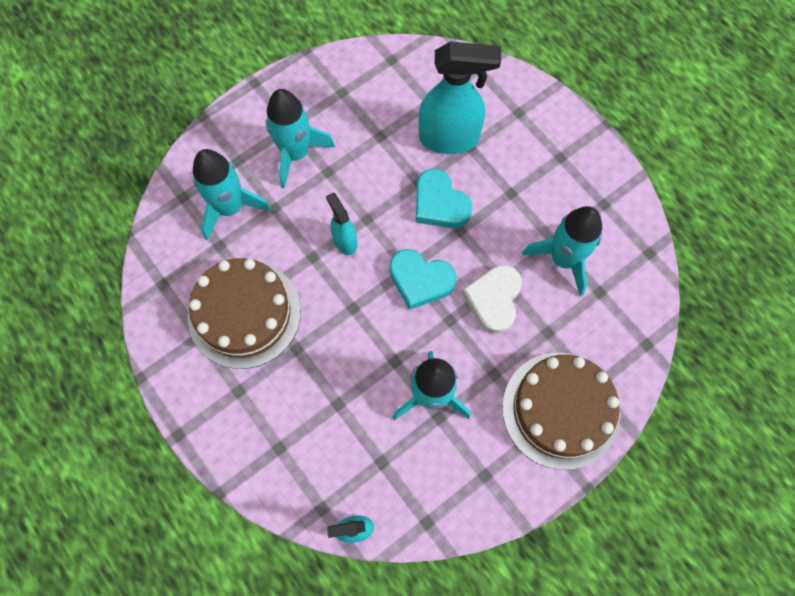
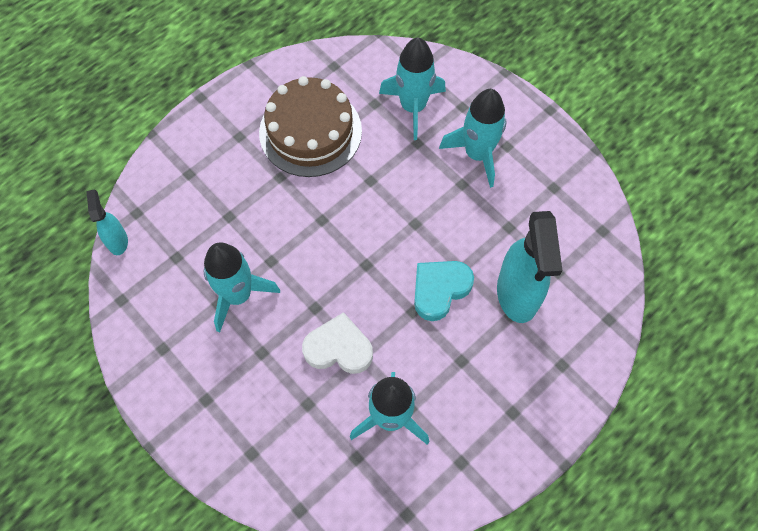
camera: 85 degrees right, 5 degrees down
turquoise spray bottle [326,192,357,255] -> none
turquoise heart [389,249,457,310] -> none
brown cake [502,353,621,470] -> none

